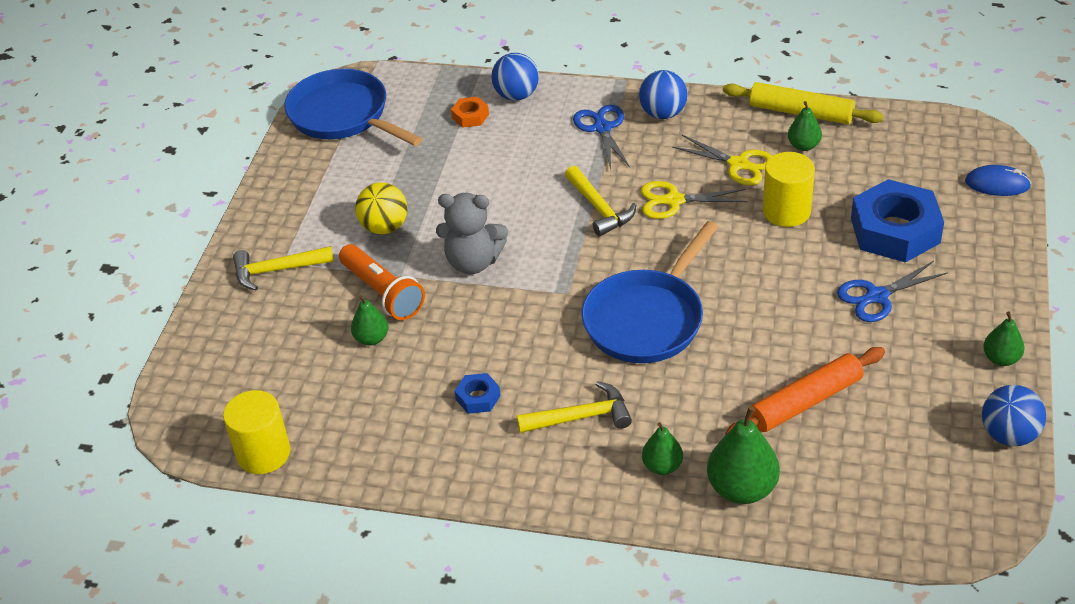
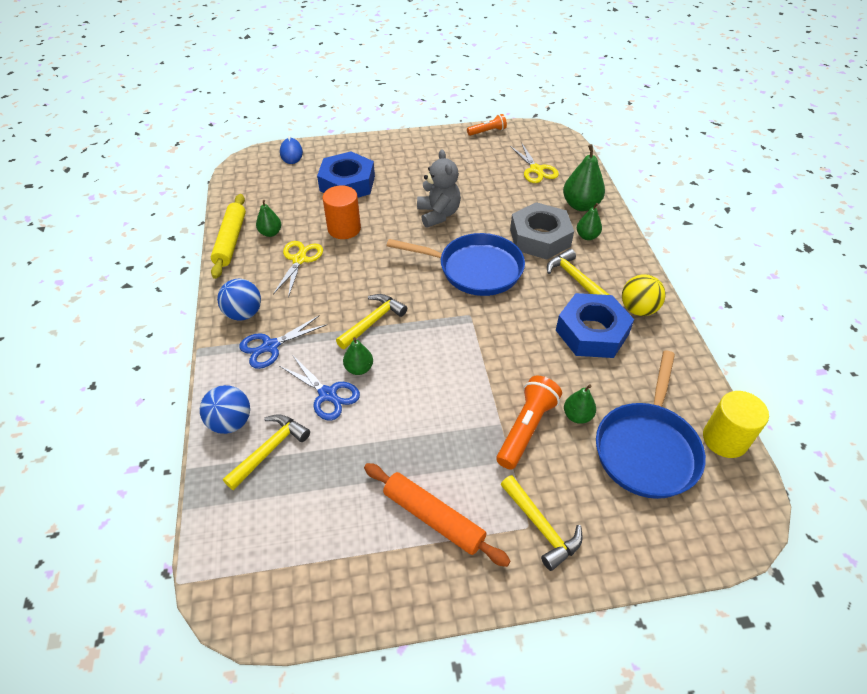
camera: 115 degrees left, 5 degrees up
blue pan [284,69,422,146] -> blue pan moved to [596,351,706,499]
yellow ball [355,182,408,234] -> yellow ball moved to [622,274,666,316]
grey teddy bear [436,193,508,274] -> grey teddy bear moved to [417,149,461,228]
orange nut [451,97,489,128] -> yellow hammer [223,414,310,490]
blue nut [455,373,501,414] -> blue nut [556,293,634,358], size x2.23
yellow scissors [641,181,748,219] -> yellow scissors moved to [510,144,559,183]
orange rolling pin [725,347,885,435] -> orange rolling pin moved to [364,463,510,567]
yellow cylinder [763,152,815,227] -> orange cylinder [323,185,361,239]
blue scissors [837,261,948,322] -> blue scissors moved to [280,355,360,420]
blue ball [982,385,1046,446] -> orange flashlight [467,114,507,136]
green pear [983,312,1024,366] -> green pear moved to [343,337,373,375]
none -> grey nut [510,202,574,259]

